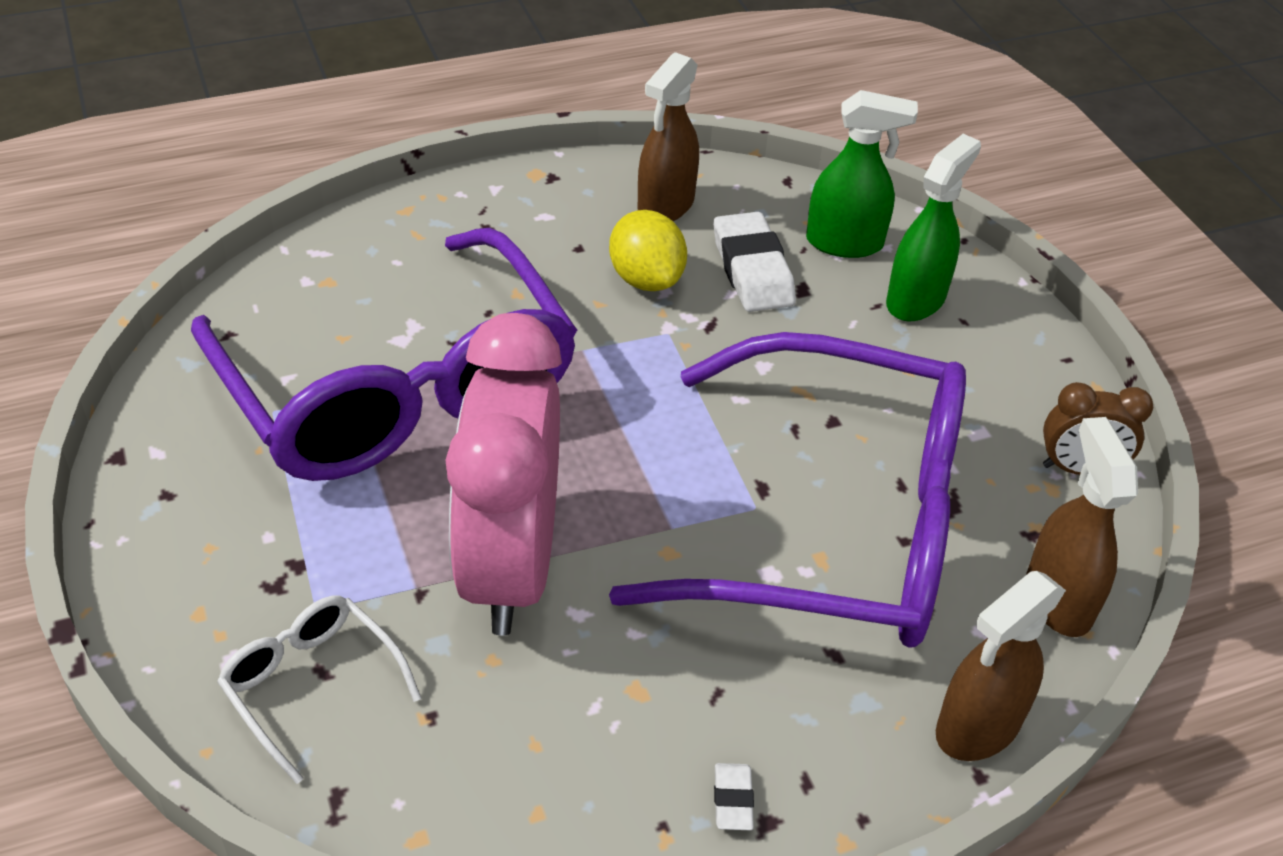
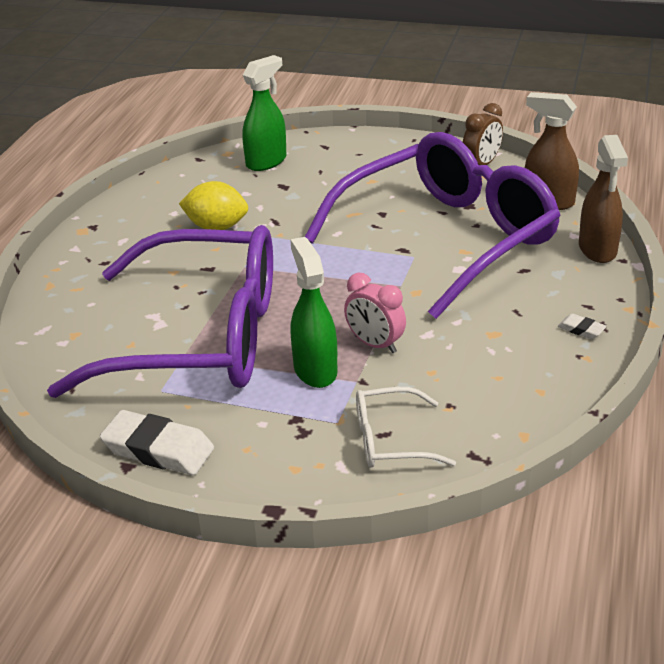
camera: 50 degrees left, 10 degrees down
pink clock [446,313,562,636] -> pink clock [344,273,406,353], size x0.45
brown spray bottle [638,52,699,221] -> none
white eraser [714,212,796,312] -> white eraser moved to [100,410,214,475]
green spray bottle [886,134,981,321] -> green spray bottle moved to [290,237,337,388]

